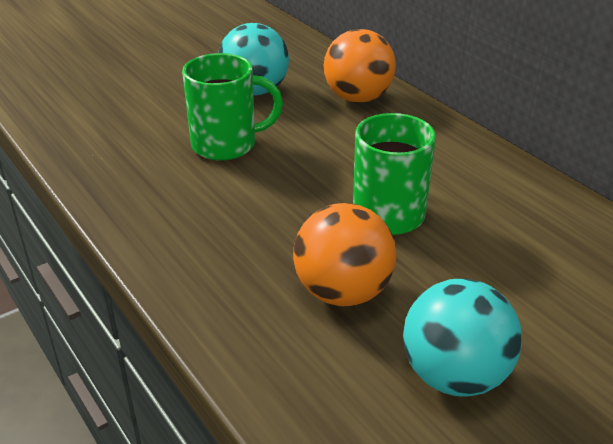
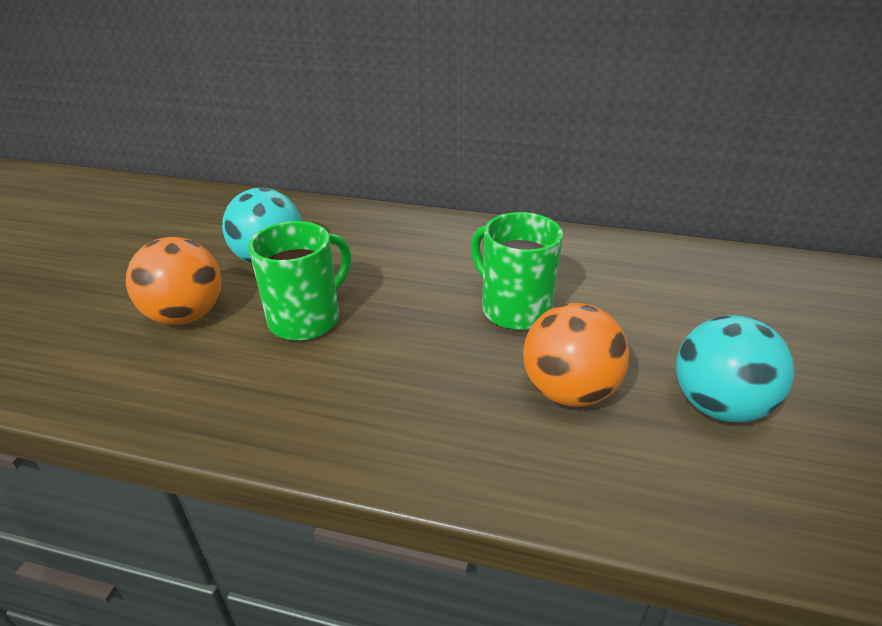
camera: 40 degrees left, 0 degrees up
orange ball [324,29,396,103] -> orange ball moved to [126,237,222,325]

